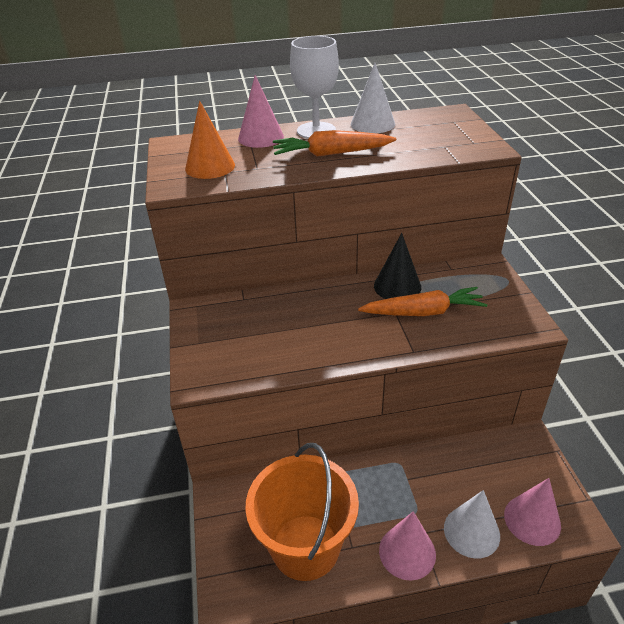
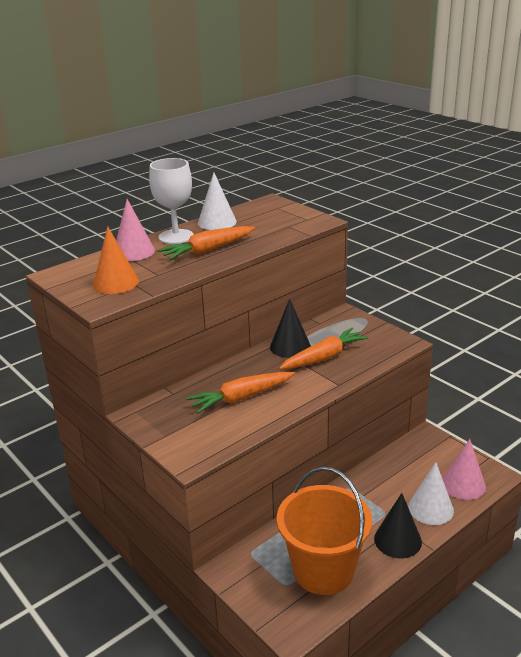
camera: 30 degrees left, 10 degrees down
pink cone [379,511,436,581] -> black cone [374,493,422,558]
none -> orange carrot [187,372,295,414]

